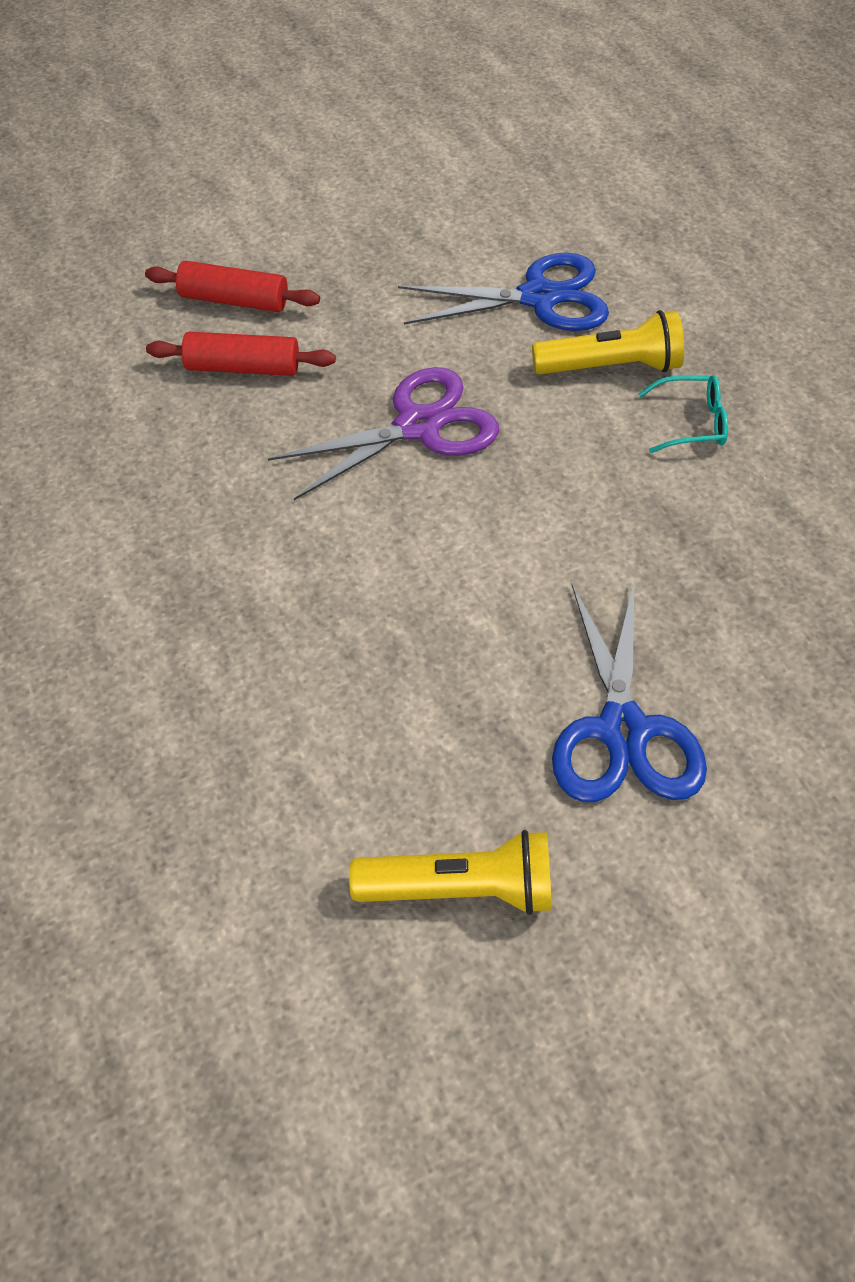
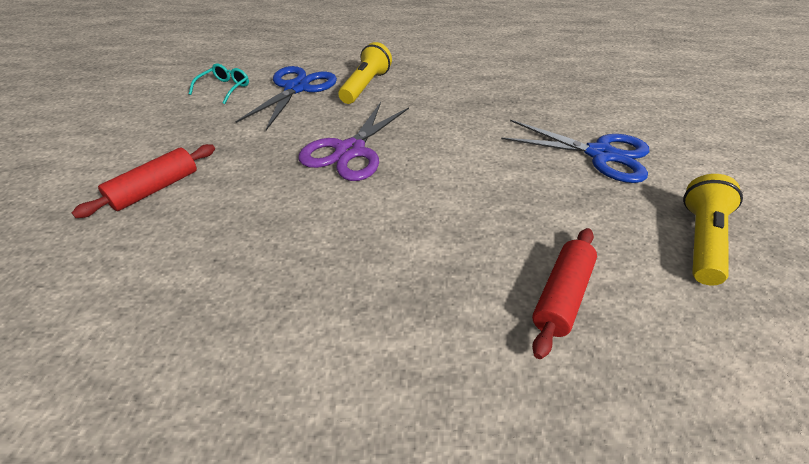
camera: 65 degrees left, 10 degrees down
red rolling pin [146,332,336,376] -> red rolling pin moved to [532,228,597,359]
purple scissors [268,367,499,500] -> purple scissors turned 150 degrees counterclockwise [298,102,409,181]
turquoise glasses [638,375,728,453] -> turquoise glasses moved to [189,63,249,104]

